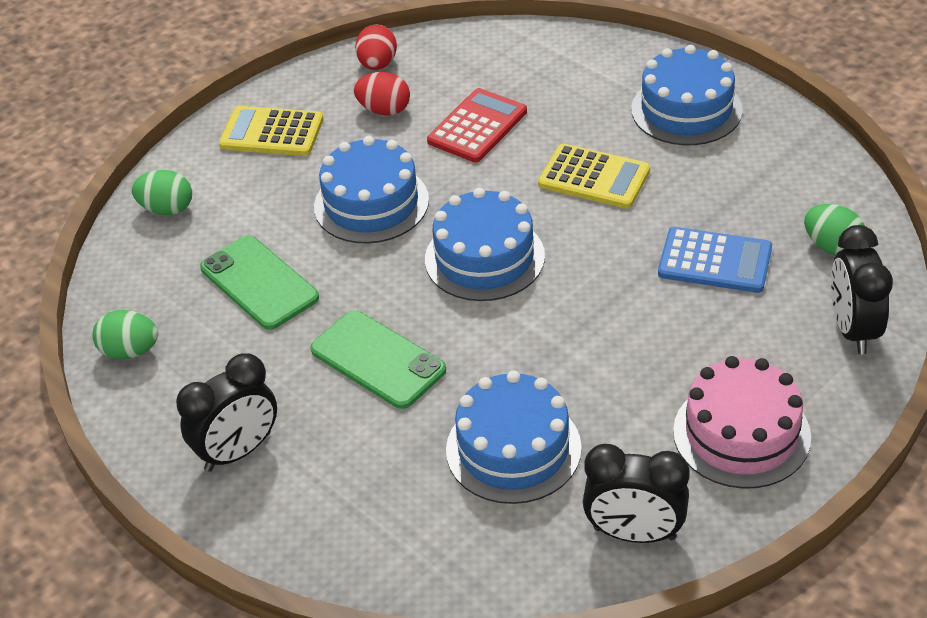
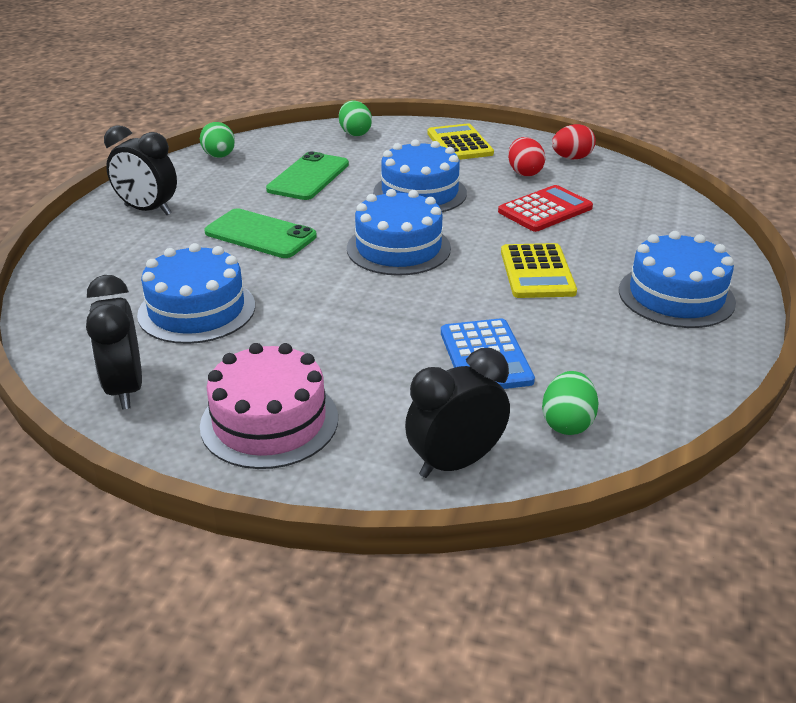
camera: 60 degrees right, 10 degrees down
green phone [310,311,446,409] -> green phone turned 75 degrees counterclockwise [204,208,317,258]
red calculator [427,88,527,162] -> red calculator turned 45 degrees counterclockwise [498,185,593,232]

